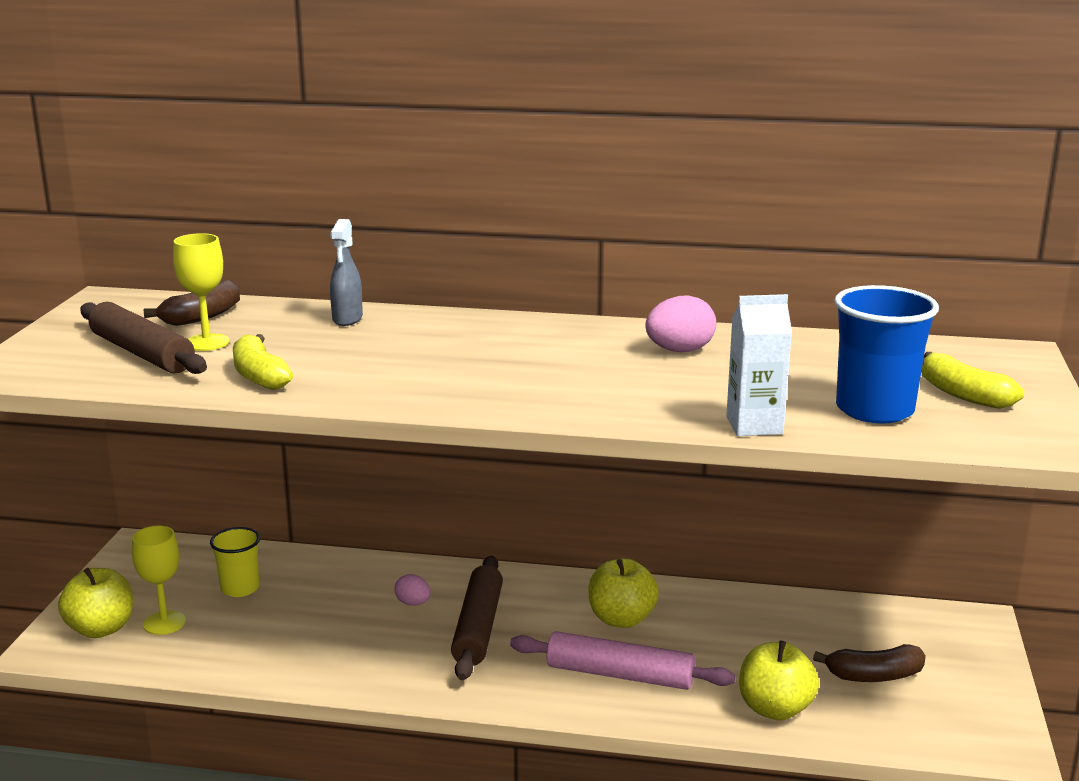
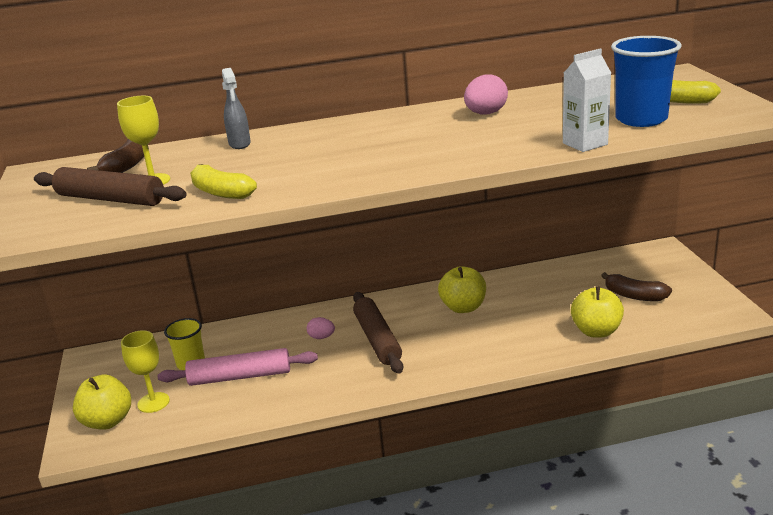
camera: 20 degrees left, 5 degrees up
pink rolling pin [510,631,735,690] -> pink rolling pin moved to [158,348,318,386]
brown banana [813,644,926,682] -> brown banana turned 60 degrees clockwise [601,272,672,301]

